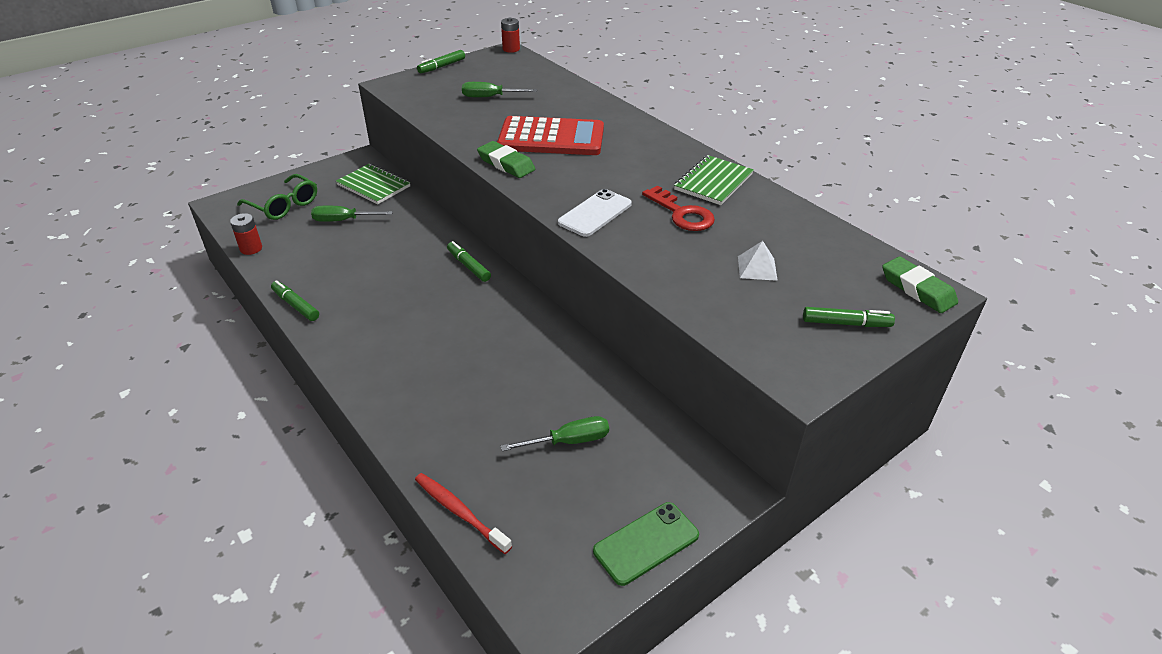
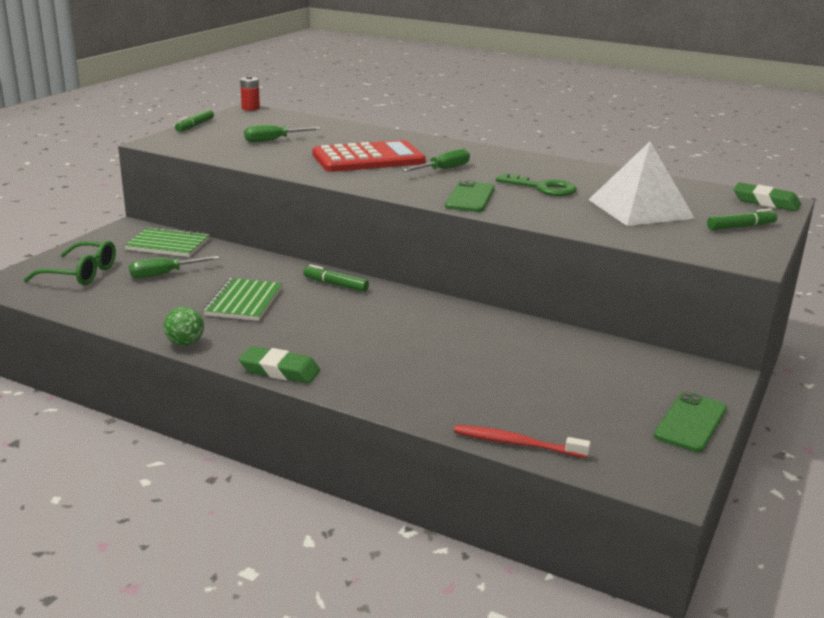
camera: 25 degrees left, 15 degrees down
red battery [230,213,262,255] -> none
green marker [271,280,319,321] -> green ball [164,307,204,346]
green eraser [477,141,535,178] -> green eraser moved to [239,346,320,383]
green screwdriver [501,416,609,451] -> green screwdriver moved to [402,148,470,172]
white phone [558,189,632,237] -> green phone [445,180,495,212]
red key [642,185,715,231] -> green key [496,173,577,196]
green notebook [674,155,754,205] -> green notebook moved to [203,278,282,321]
white pyramid [738,241,778,281] -> white pyramid [588,142,695,226], size x2.29

